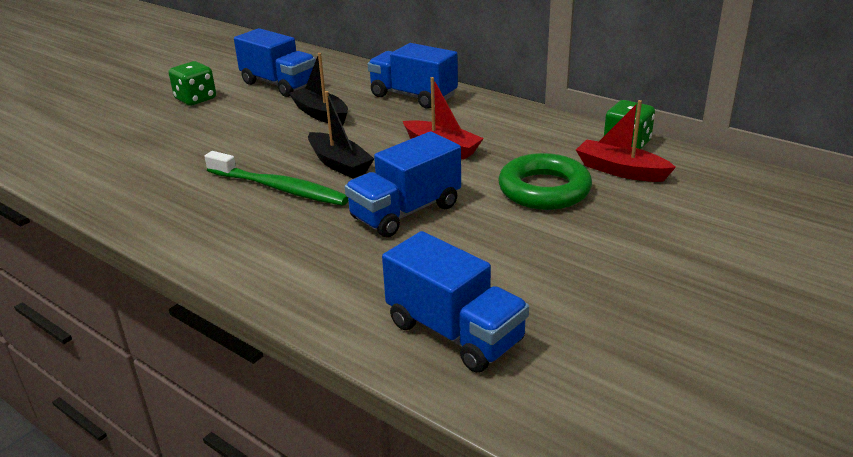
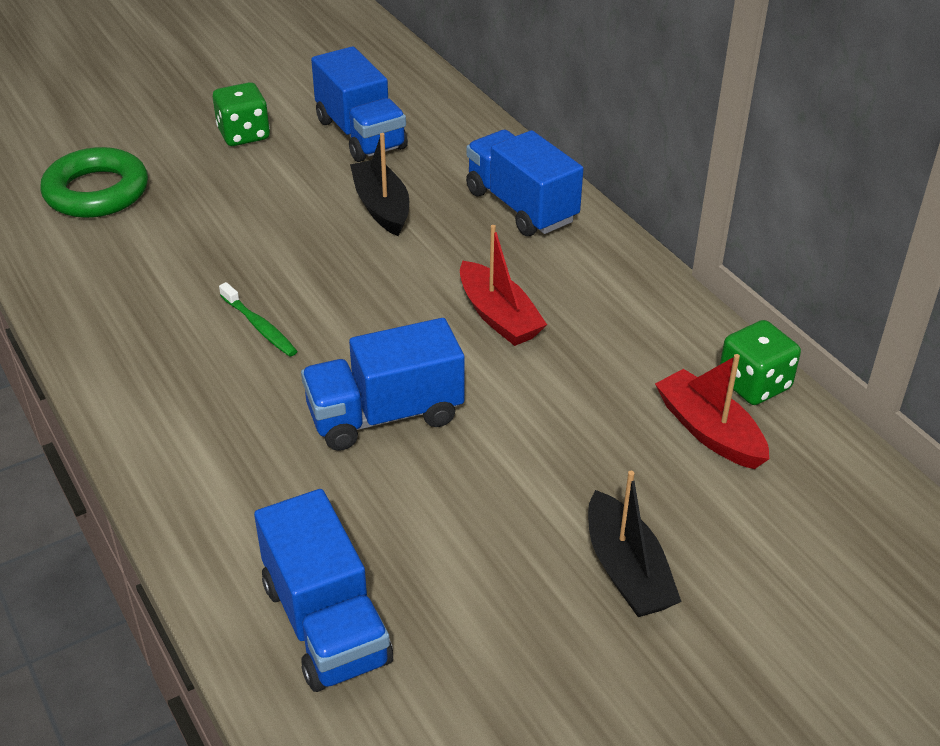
camera: 20 degrees right, 10 degrees up
green toothbrush [205,151,348,206] -> green toothbrush [219,282,297,357], size x0.56
black boat [308,91,374,178] -> black boat moved to [588,471,682,617]
green ring [498,153,592,210] -> green ring moved to [40,147,148,218]

